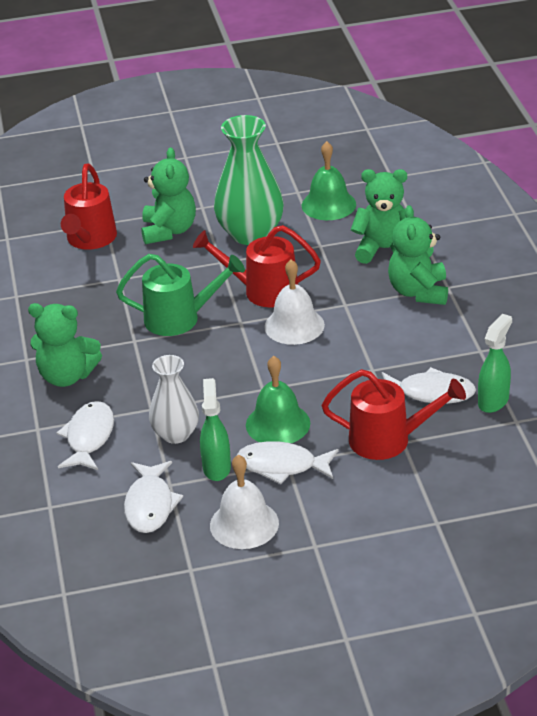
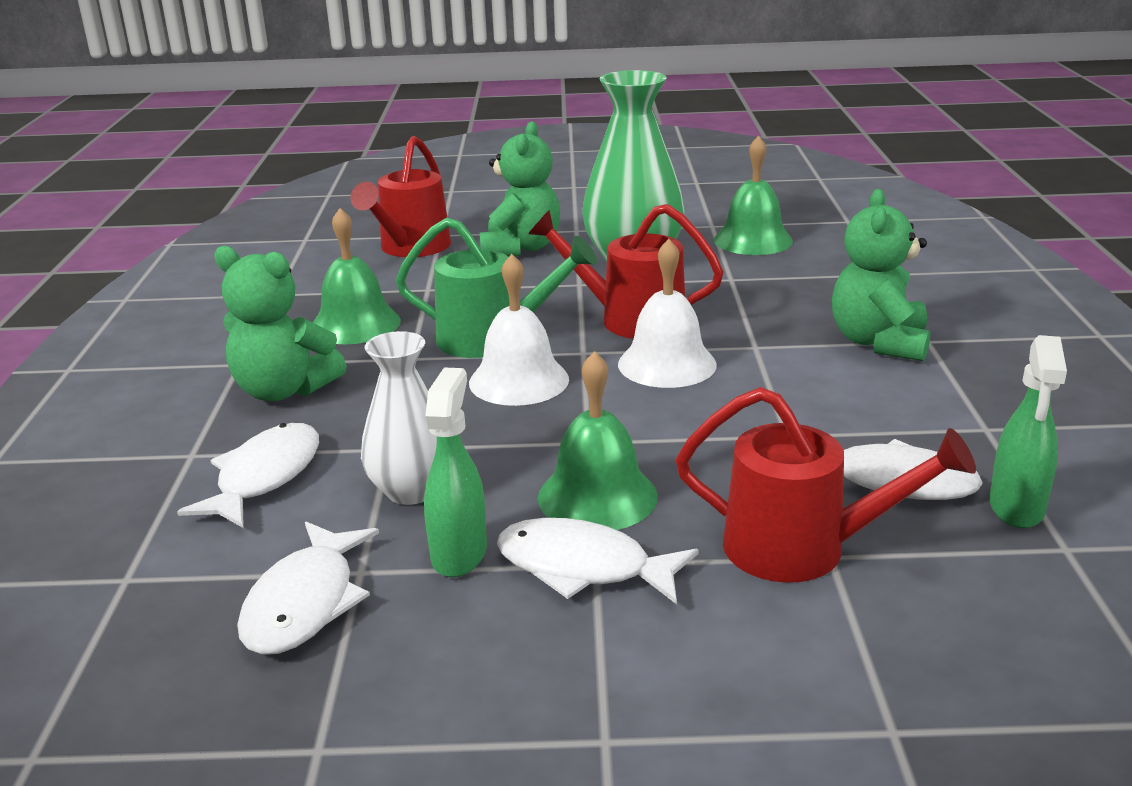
camera: 10 degrees right, 10 degrees down
white bell [210,455,279,549] -> white bell moved to [469,254,569,406]
green teddy bear [351,169,407,264] -> none
green spray bottle [478,314,512,413] -> green spray bottle turned 150 degrees clockwise [989,335,1067,528]
none -> green bell [313,208,401,344]

